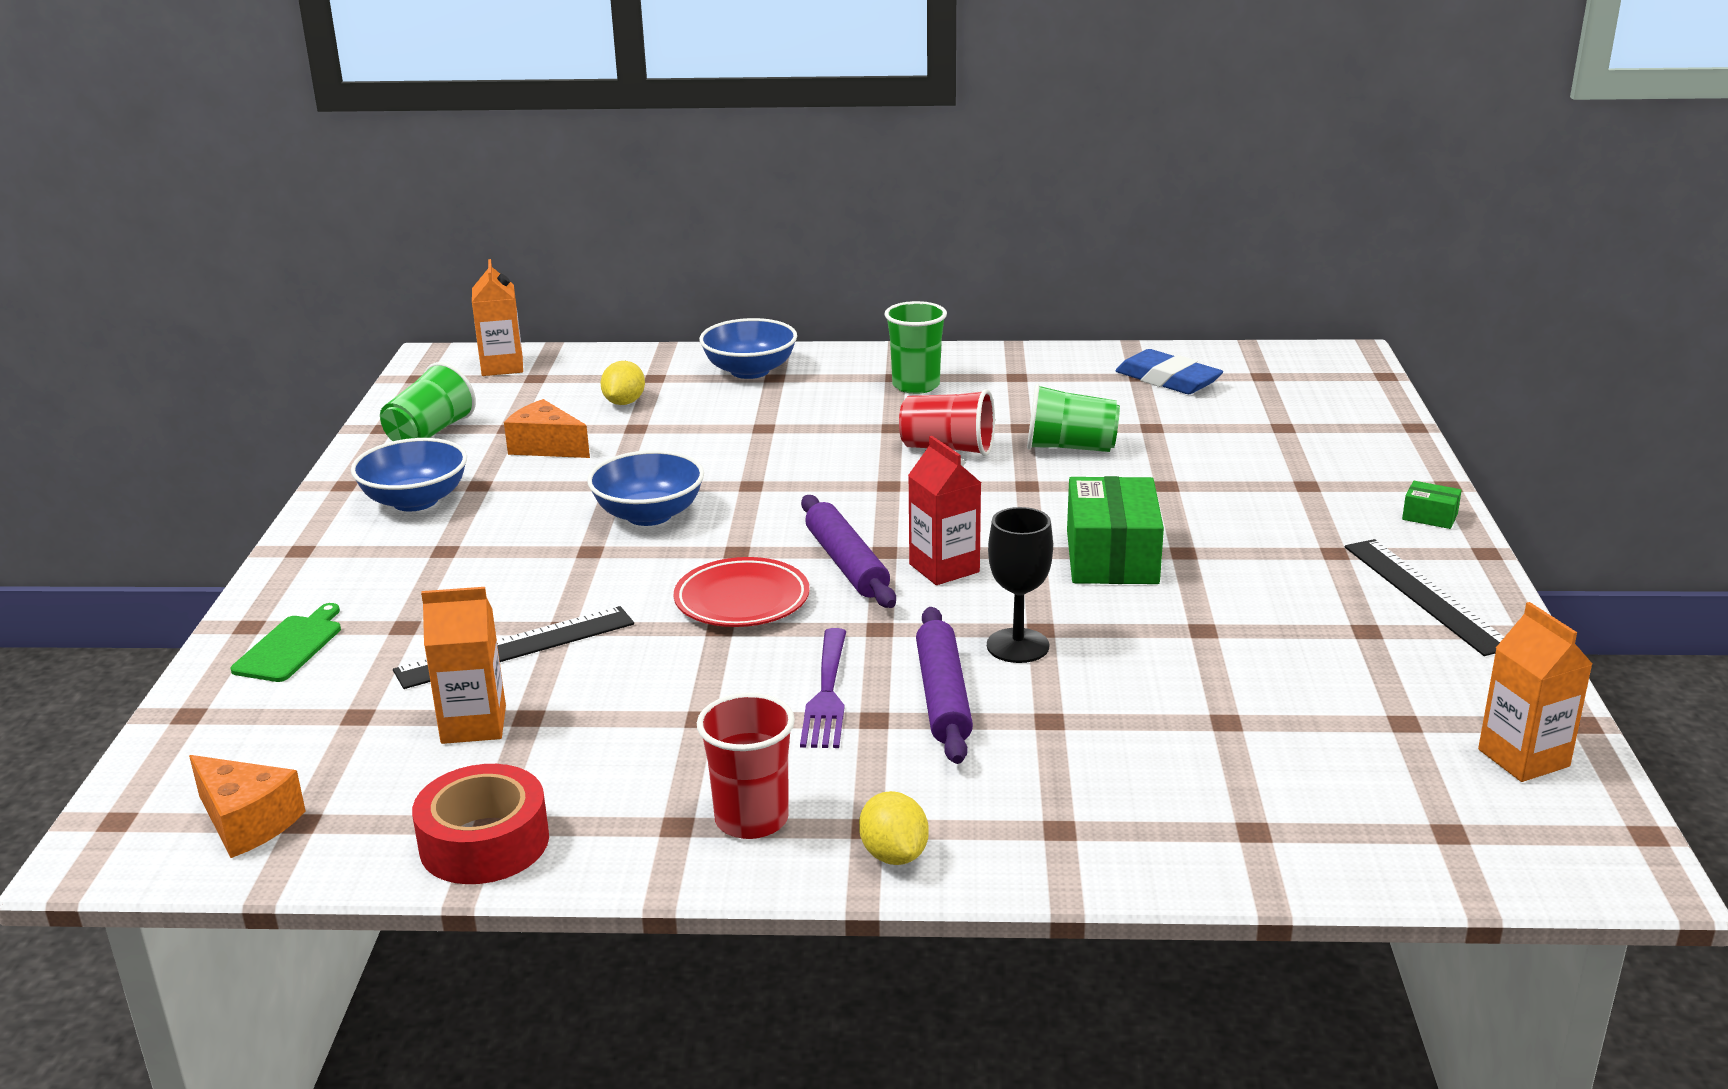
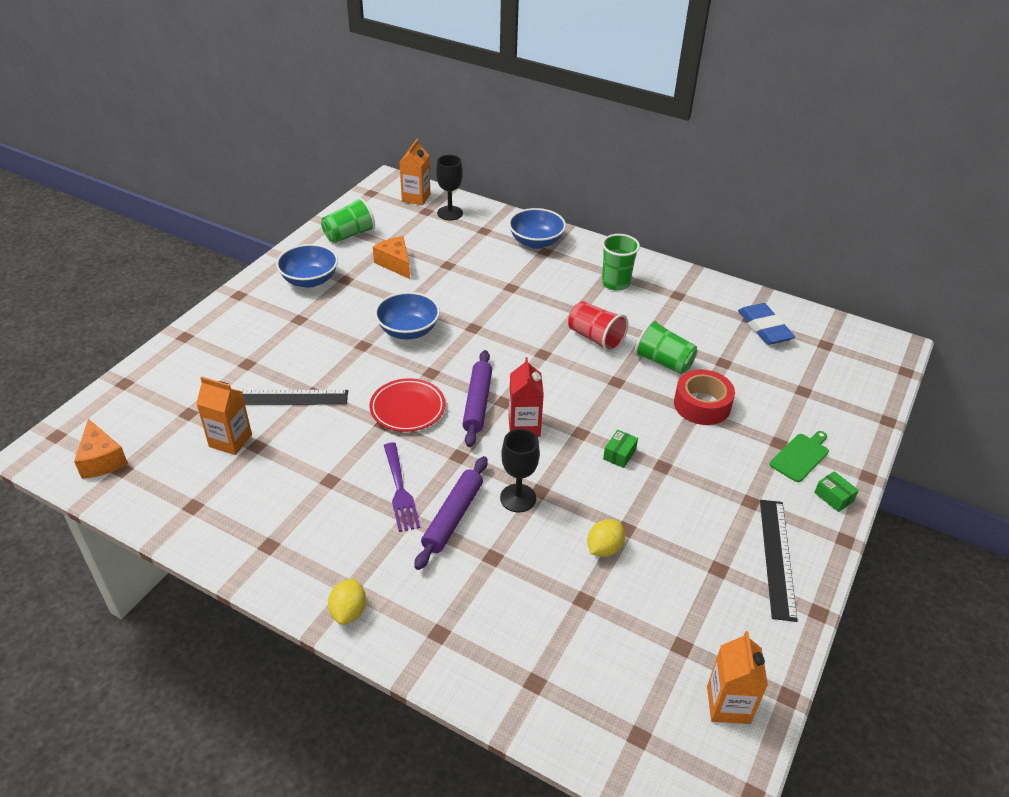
camera: 25 degrees right, 15 degrees up
green cutting board [231,603,341,682] -> green cutting board moved to [770,431,829,482]
red tape [412,764,549,884] -> red tape moved to [674,369,735,425]
yellow lemon [601,361,645,405] -> yellow lemon moved to [588,519,625,557]
red cup [697,693,795,839] -> none
purple fork [800,628,846,748] -> purple fork turned 45 degrees counterclockwise [384,443,420,532]
green box [1067,476,1164,584] -> green box [603,430,638,468], size x0.45
none -> black goblet [436,155,463,220]

